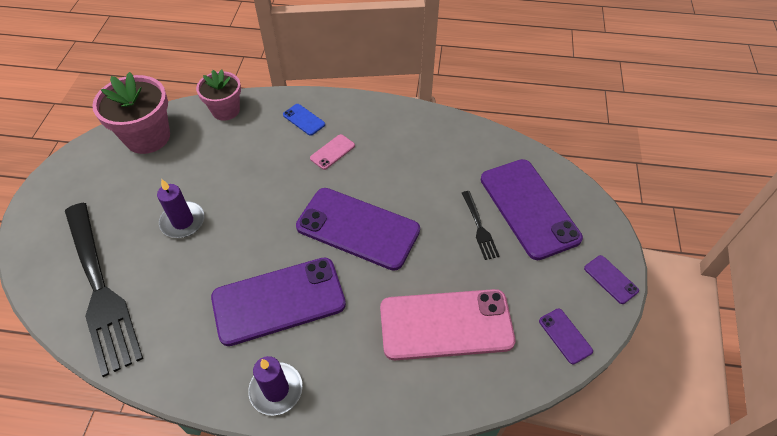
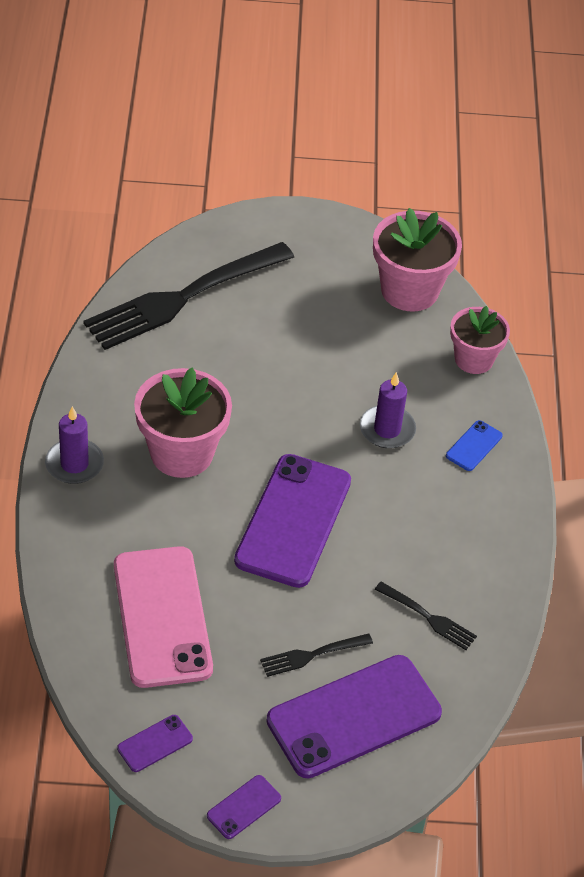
camera: 80 degrees right, 5 degrees down
purple candle [157,179,204,238] -> purple candle moved to [360,372,416,448]
purple phone [211,257,346,346] -> pink flower pot [134,368,232,478]
pink phone [310,134,355,170] -> none
none -> black fork [375,581,477,650]

